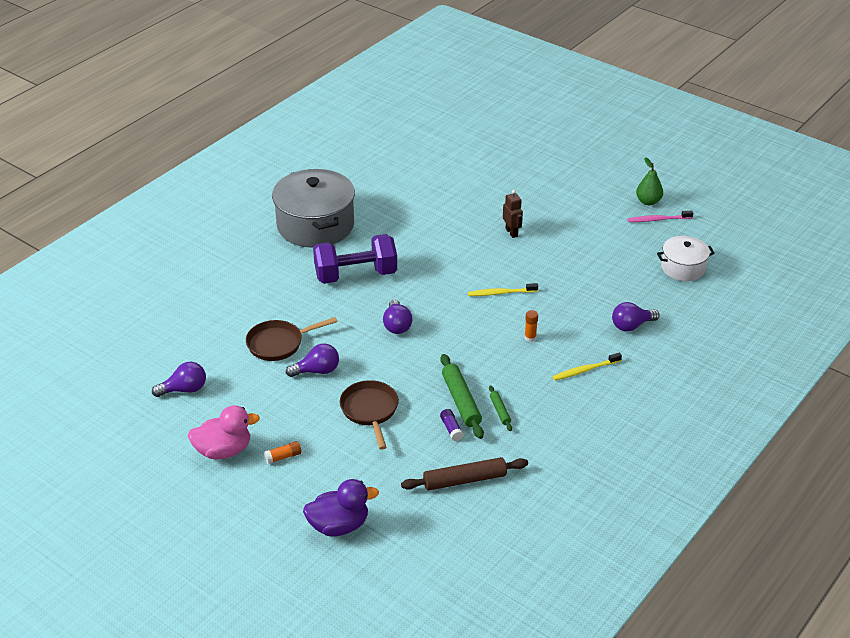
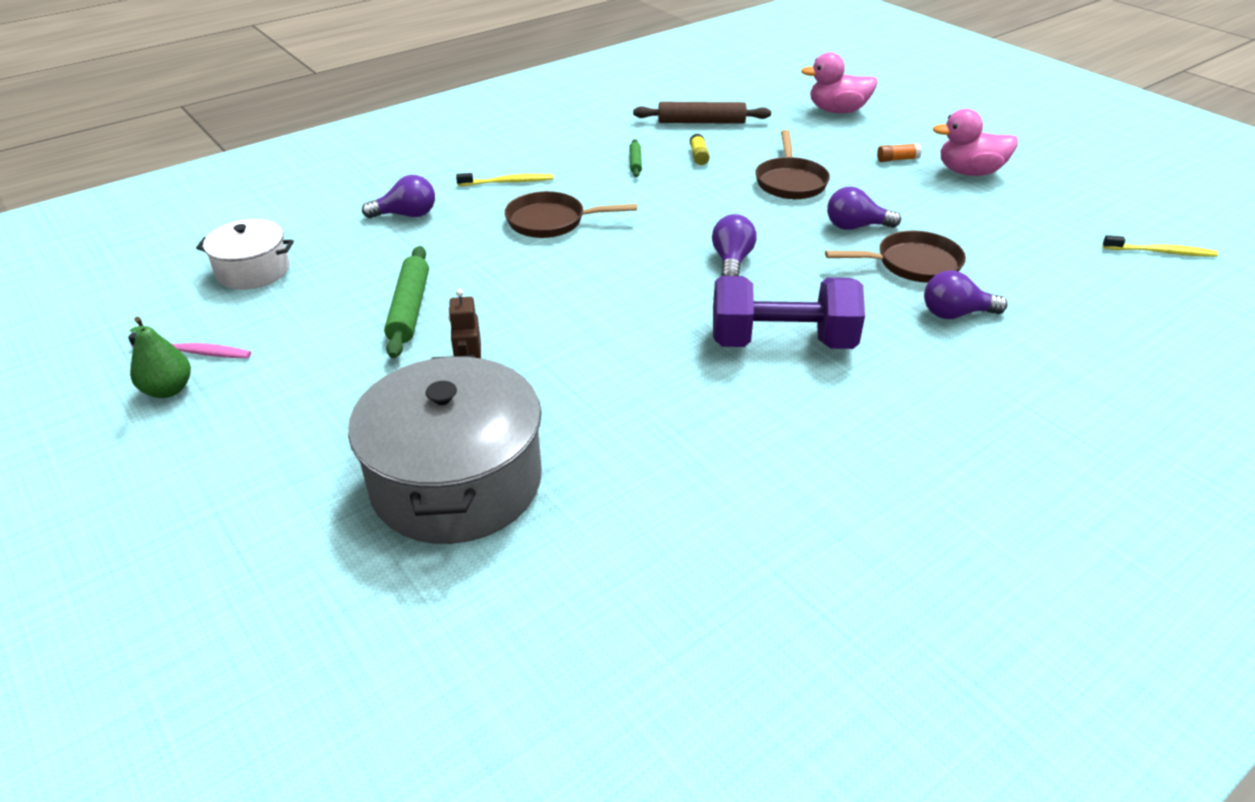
camera: 165 degrees left, 0 degrees up
purple light bulb [152,362,206,397] -> purple light bulb moved to [924,270,1007,319]
grey pot [272,169,355,248] -> grey pot moved to [348,355,542,544]
purple duck [303,479,379,537] -> pink duck [801,52,878,113]
green rolling pin [440,354,484,439] -> green rolling pin moved to [384,246,429,358]
purple glue stick [440,409,464,441] -> yellow glue stick [690,134,710,165]
yellow toothbrush [468,283,538,296] -> yellow toothbrush moved to [1102,235,1218,257]
orange glue stick [524,310,538,342] -> brown pan [505,191,637,238]

